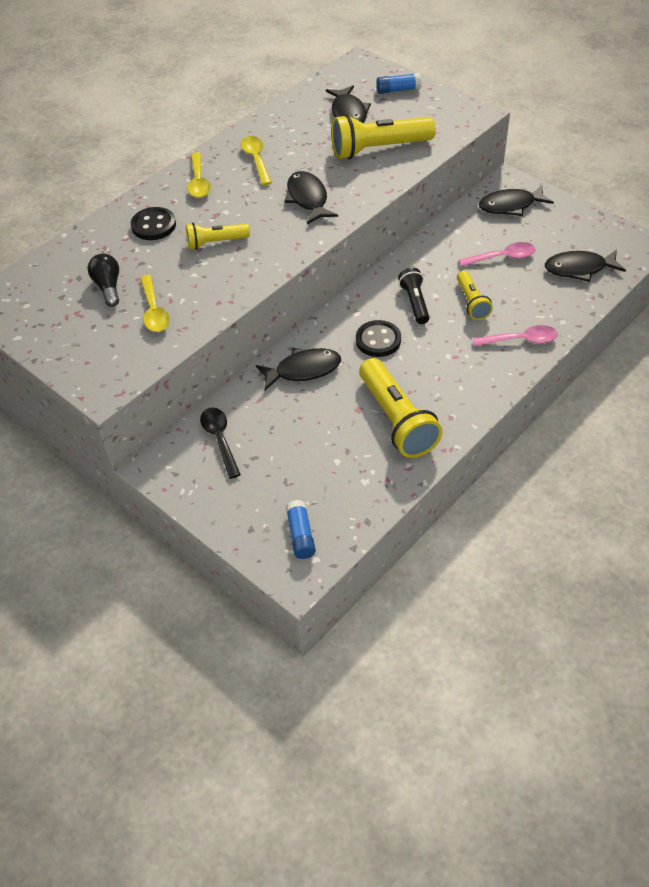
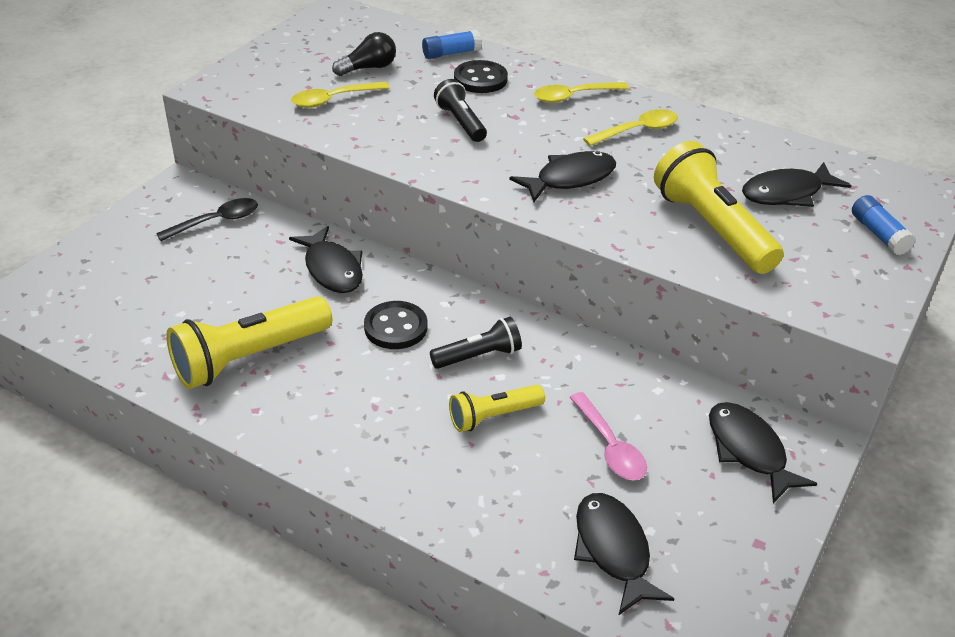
camera: 75 degrees right, 10 degrees down
yellow flashlight [186,223,250,250] -> black flashlight [434,79,487,142]
blue glue stick [286,500,316,559] -> blue glue stick moved to [422,30,482,59]
pink spoon [473,325,558,346] -> none

